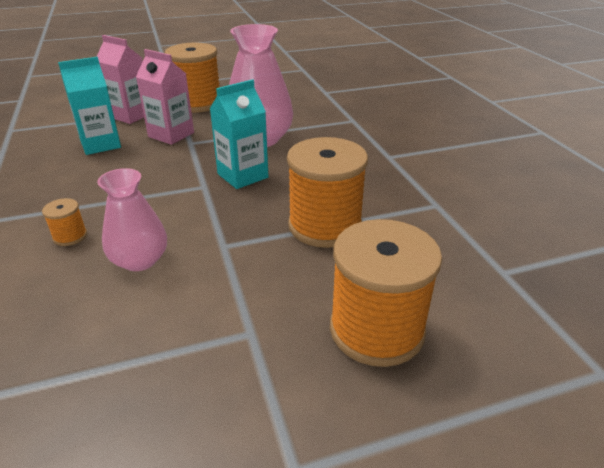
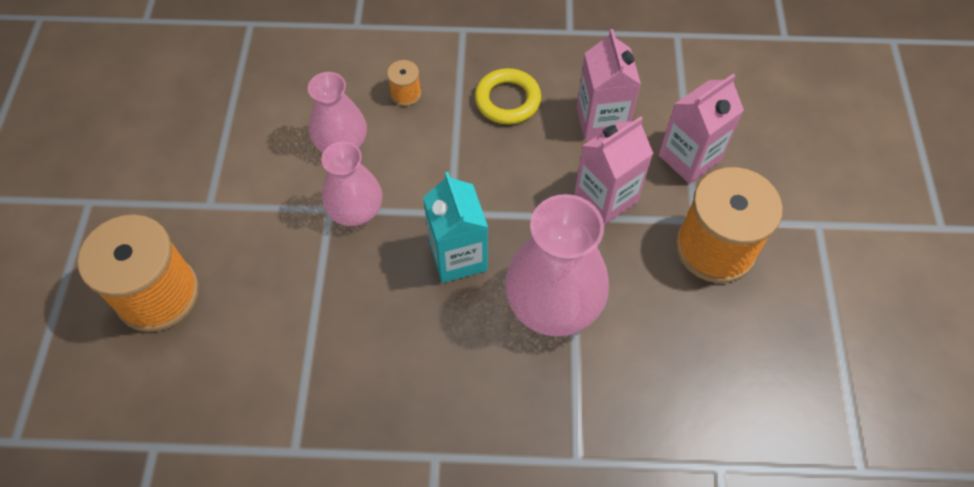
camera: 110 degrees right, 25 degrees up
turquoise carton [58,57,121,155] -> pink carton [577,29,641,141]
orange spool [287,137,368,248] -> none
none -> pink vase [321,142,382,226]
none -> yellow ring [475,68,541,124]

